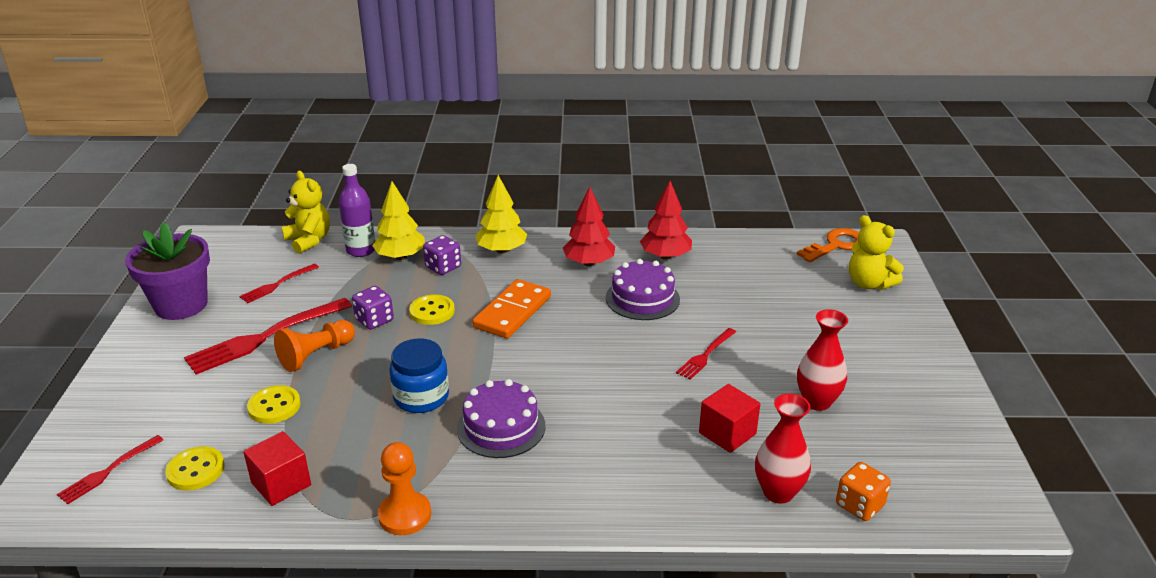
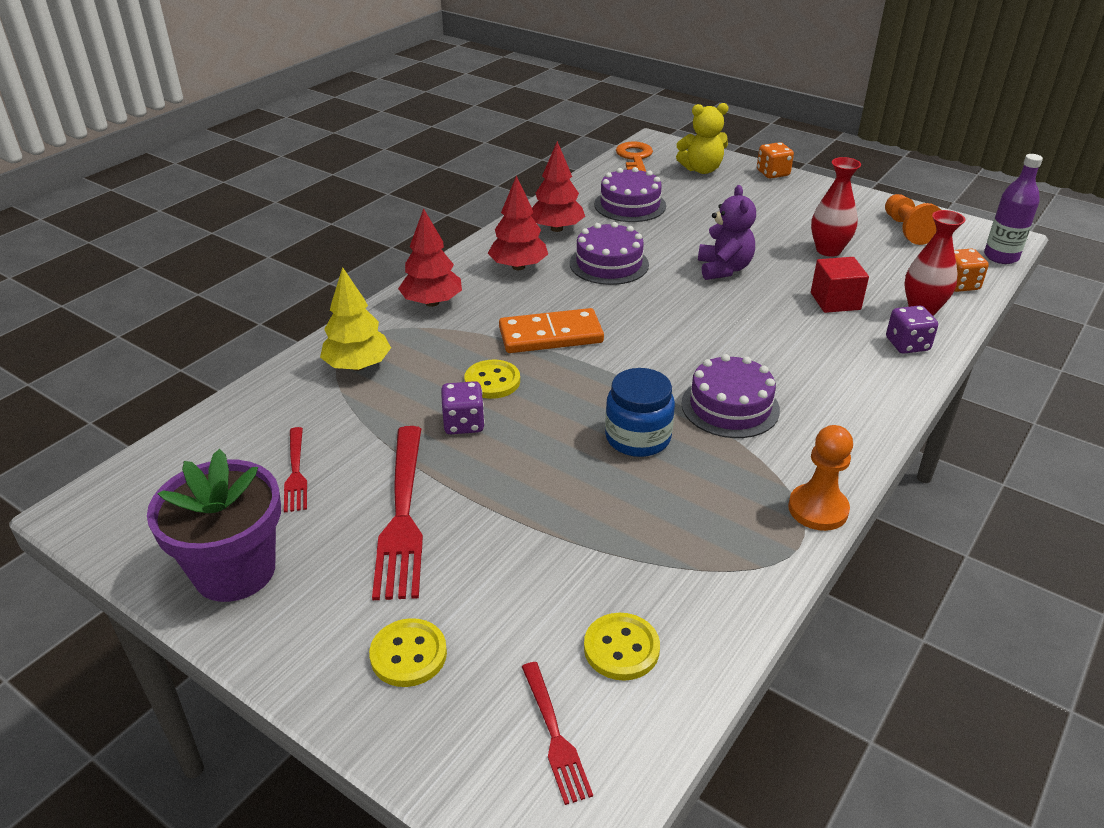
camera: 55 degrees left, 5 degrees up
red cube [243,431,311,506] -> none
yellow button [247,385,301,424] -> yellow button moved to [369,618,447,687]
orange pawn [274,320,355,372] -> orange pawn moved to [885,194,941,245]
yellow teddy bear [282,171,330,254] -> none
purple bottle [339,164,375,257] -> purple bottle moved to [984,154,1043,264]
purple dice [423,235,461,275] -> purple dice moved to [886,305,938,354]
orange domino [472,279,551,339] -> orange domino turned 75 degrees counterclockwise [499,308,604,353]
yellow tree [475,175,527,254] -> red tree [398,208,462,307]
red fork [676,328,736,380] -> purple teddy bear [698,185,756,280]
none -> purple cake [594,167,666,222]
none -> orange dice [757,142,794,179]

